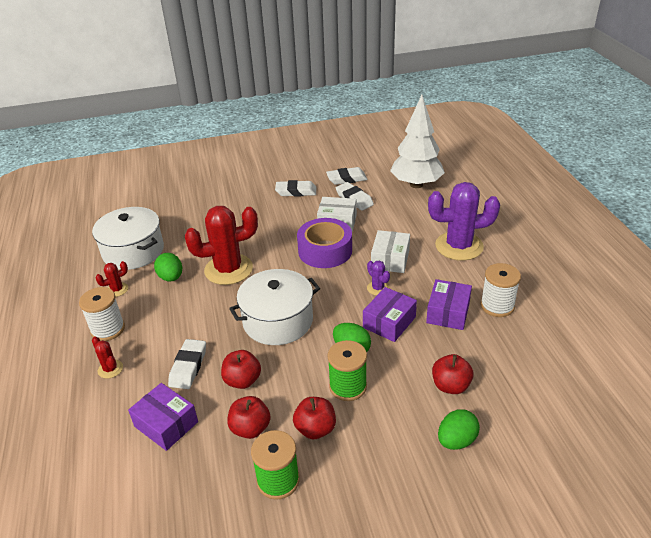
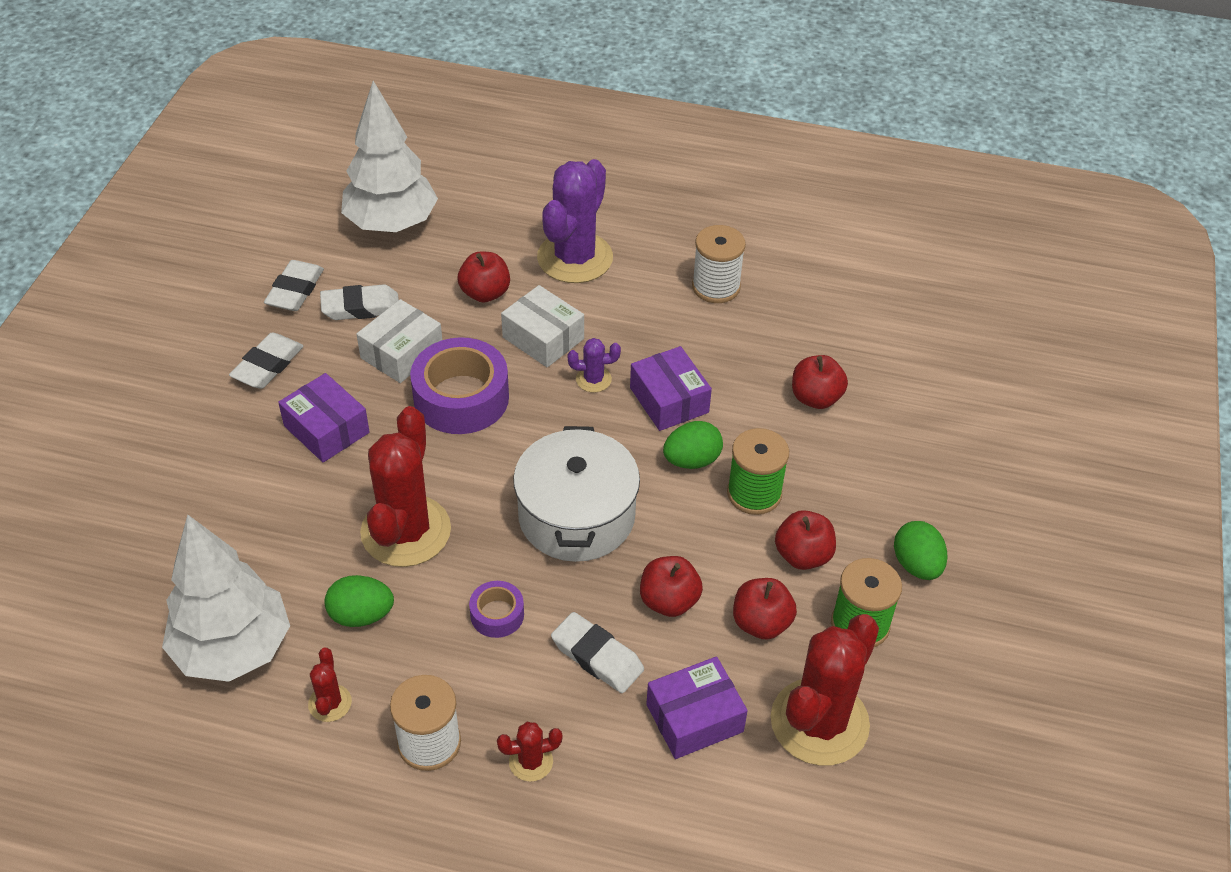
camera: 65 degrees left, 10 degrees up
white pot [92,207,164,270] -> white tree [162,514,290,682]
purple box [426,279,472,330] -> purple box moved to [278,373,370,462]
green egg [438,409,480,450] -> green egg moved to [894,521,948,580]
none -> red apple [458,252,510,303]
none -> purple tape [469,581,524,638]
none -> red cactus [771,614,879,766]

